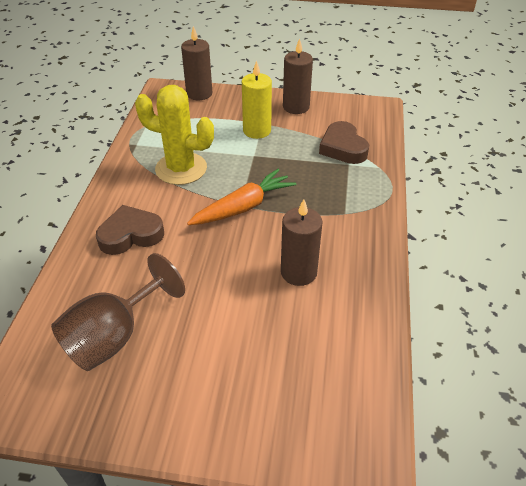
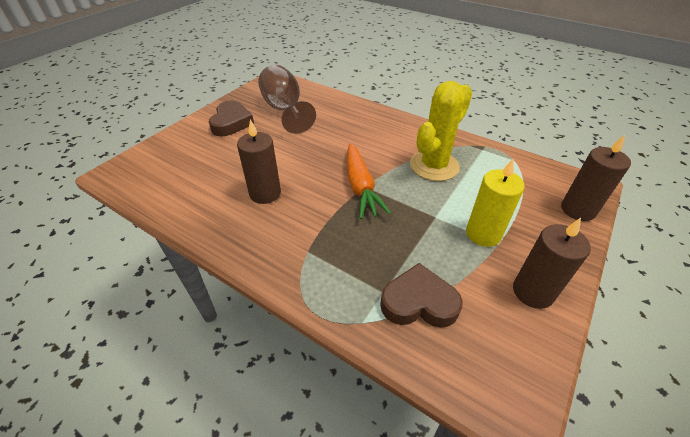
camera: 115 degrees right, 0 degrees up
brown heart [96,205,164,255] -> brown heart moved to [209,101,254,137]

